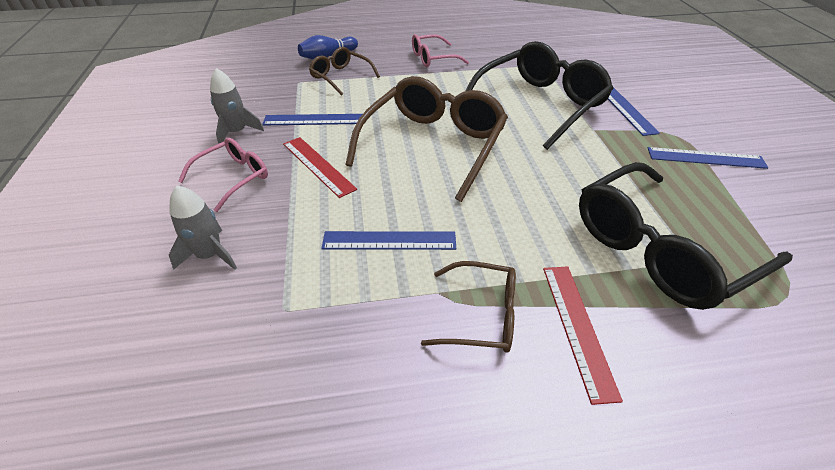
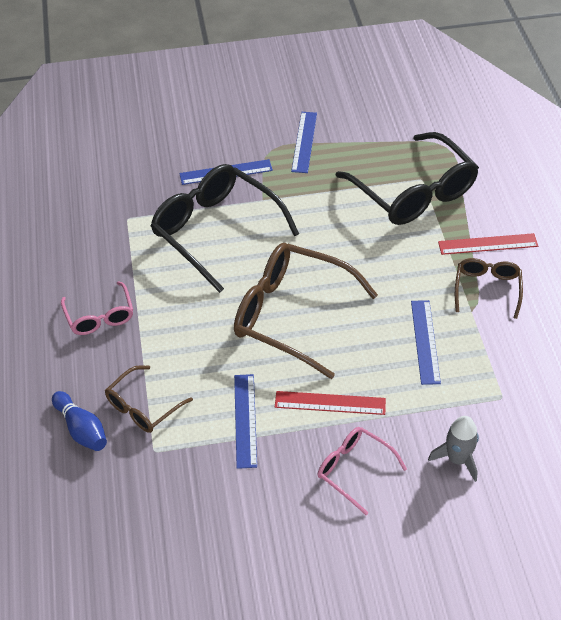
camera: 90 degrees left, 5 degrees up
grey rocket [210,68,264,144] -> none
red ruler [283,137,357,198] -> red ruler turned 45 degrees clockwise [275,391,386,415]

